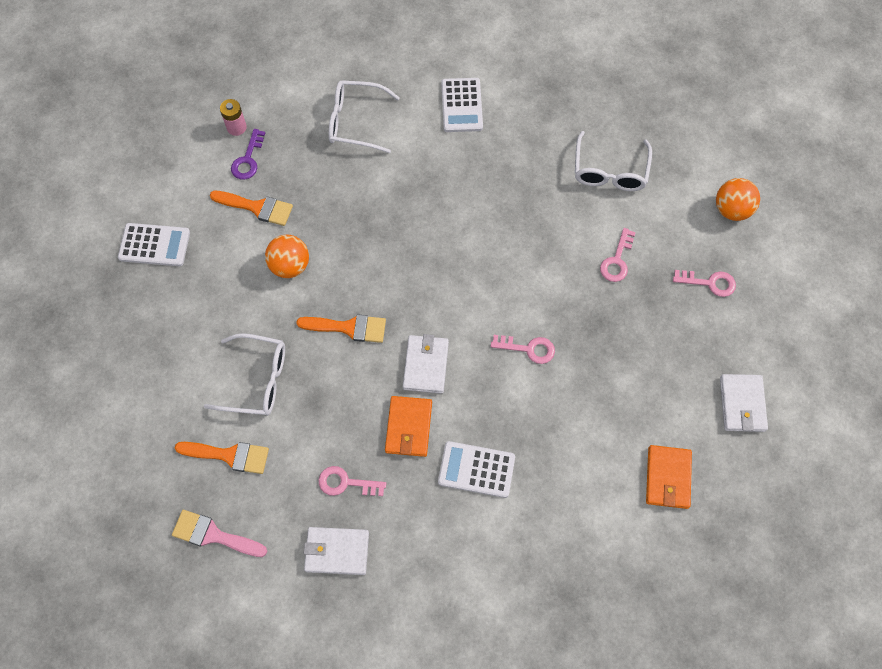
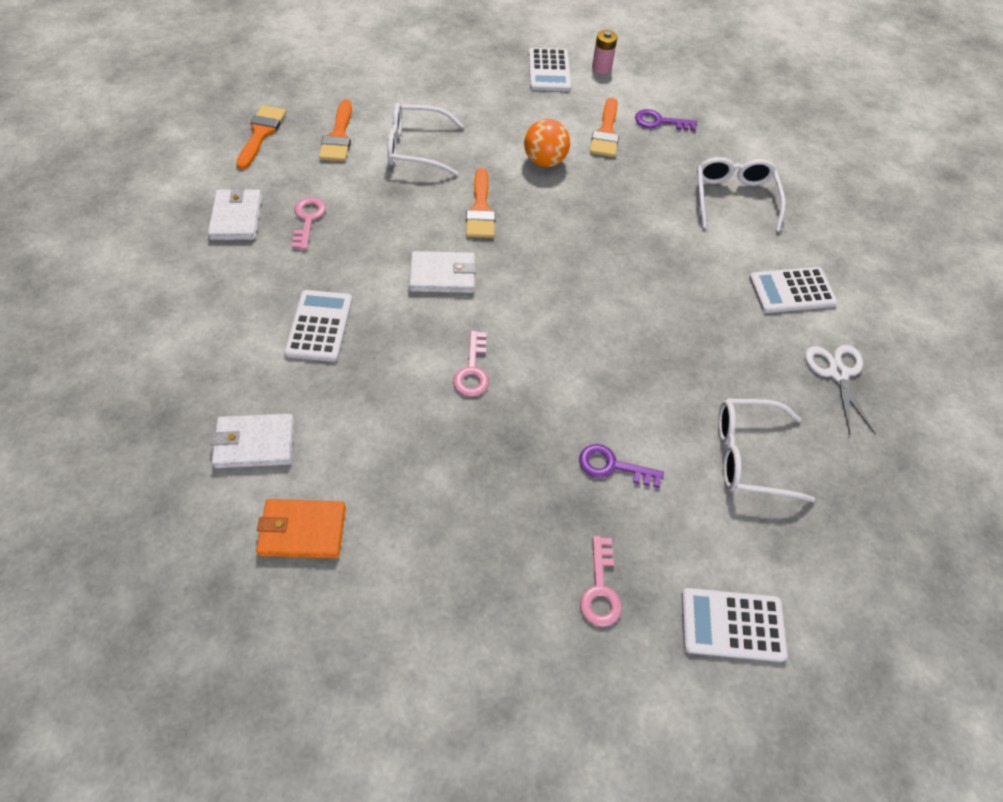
camera: 80 degrees right, 10 degrees down
pink brush [172,510,267,557] -> orange brush [236,105,286,169]
white glasses [204,333,285,416] -> white glasses turned 90 degrees clockwise [387,103,464,176]
pink battery [220,99,247,136] -> pink battery moved to [592,30,618,74]
orange wallet [385,396,432,457] -> none
pink key [600,228,636,282] -> purple key [579,444,664,488]
orange ball [716,178,760,221] -> white calculator [681,588,788,662]
white wallet [720,374,768,432] -> white wallet moved to [211,414,294,468]
none -> white scissors [805,345,875,435]

